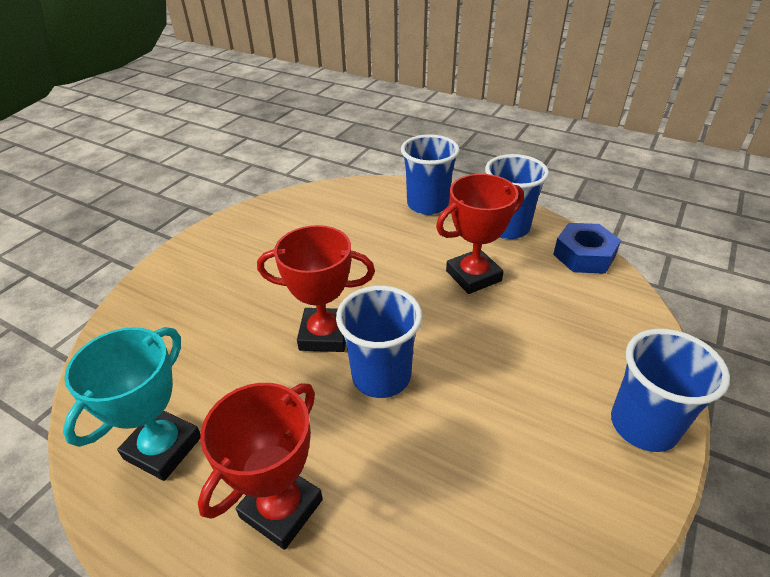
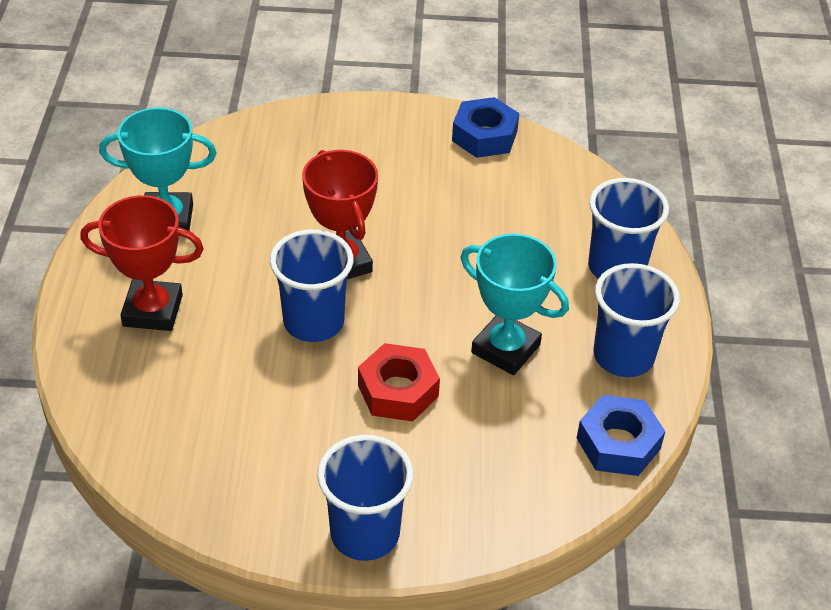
camera: 60 degrees right, 5 degrees up
red trophy [436,174,524,294] -> turquoise trophy [461,234,569,375]
none -> red nut [358,343,440,421]
none -> blue nut [452,97,519,158]

